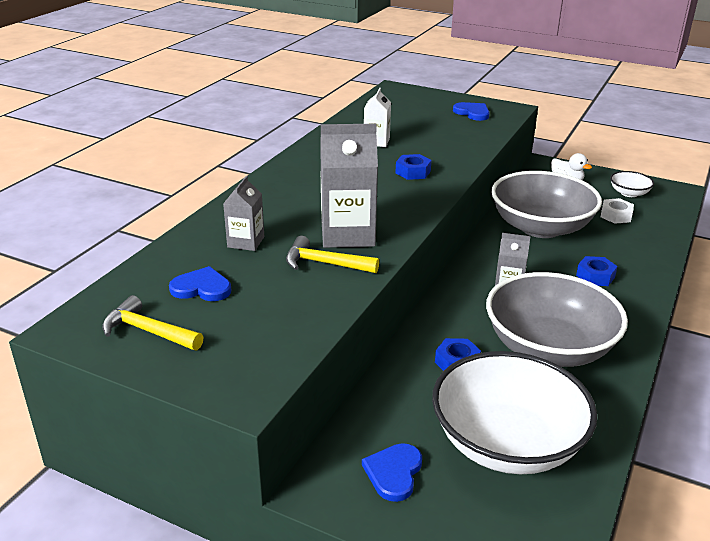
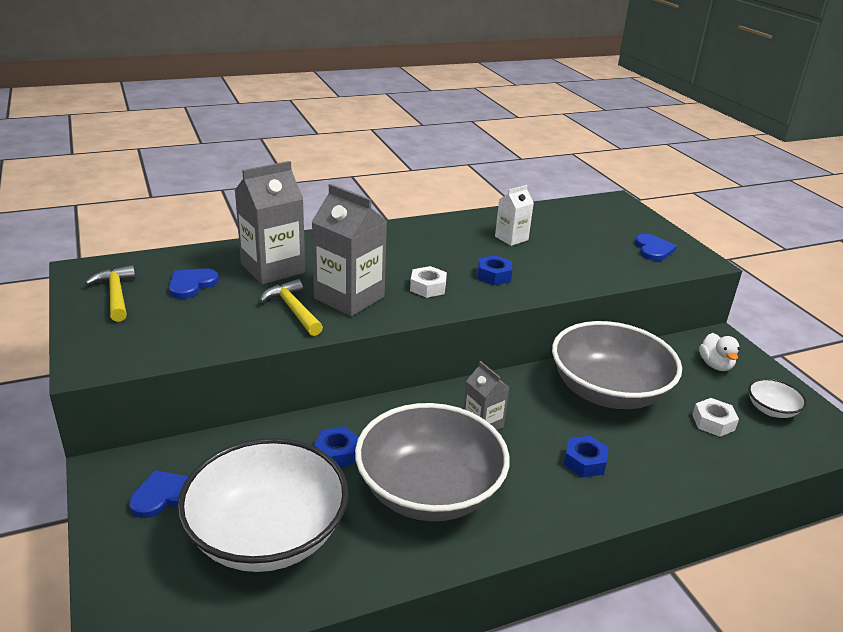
camera: 40 degrees right, 0 degrees up
blue heart [169,266,231,301] -> blue heart turned 105 degrees counterclockwise [169,268,219,299]
grey carton [223,176,264,251] -> grey carton [235,161,305,285], size x1.79
none -> white nut [410,266,447,298]

